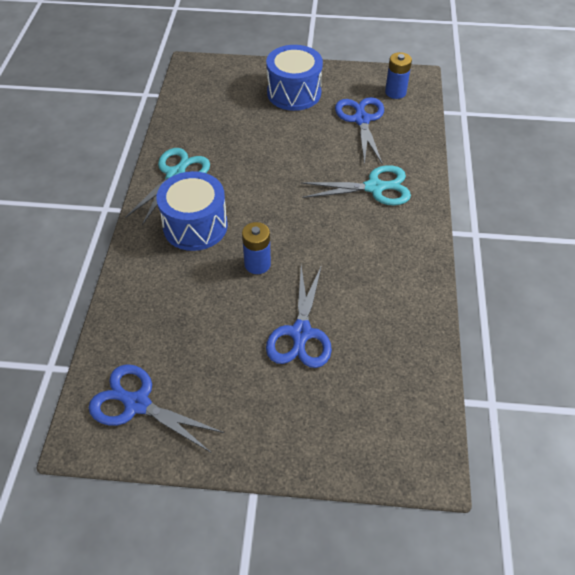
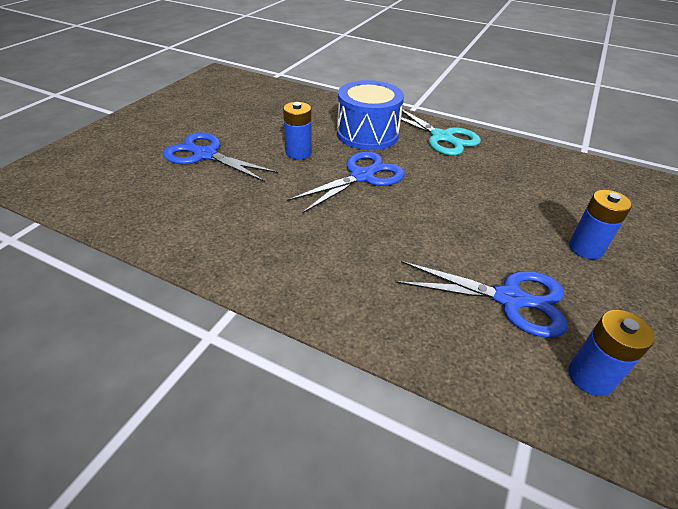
camera: 110 degrees right, 10 degrees down
blue scissors [88,364,224,453] -> blue scissors moved to [287,151,405,214]
blue drum [266,45,323,111] -> blue battery [569,190,632,259]
turquoise scissors [301,165,411,205] -> none

